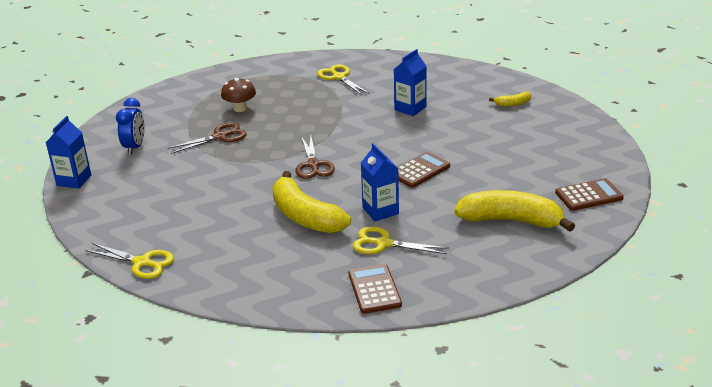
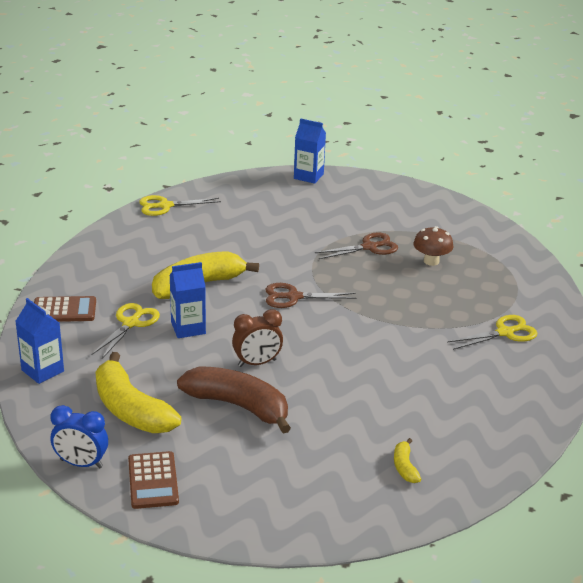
camera: 95 degrees right, 0 degrees up
yellow scissors [85,243,174,279] -> yellow scissors turned 45 degrees clockwise [139,195,221,216]
blue clock [116,98,145,155] -> blue clock moved to [51,405,108,469]
brown scissors [167,122,247,154] -> brown scissors turned 90 degrees counterclockwise [314,232,398,259]
blue carton [394,49,427,116] -> blue carton moved to [15,298,64,384]
brown calculator [397,152,450,188] -> brown clock [232,309,283,367]
yellow banana [454,190,575,232] -> yellow banana turned 120 degrees clockwise [95,352,181,433]
none -> brown banana [177,366,291,433]

